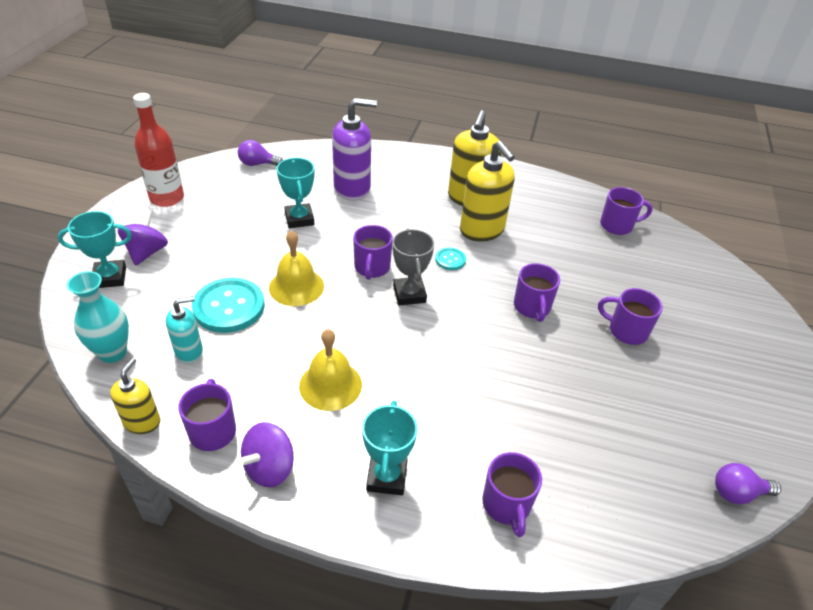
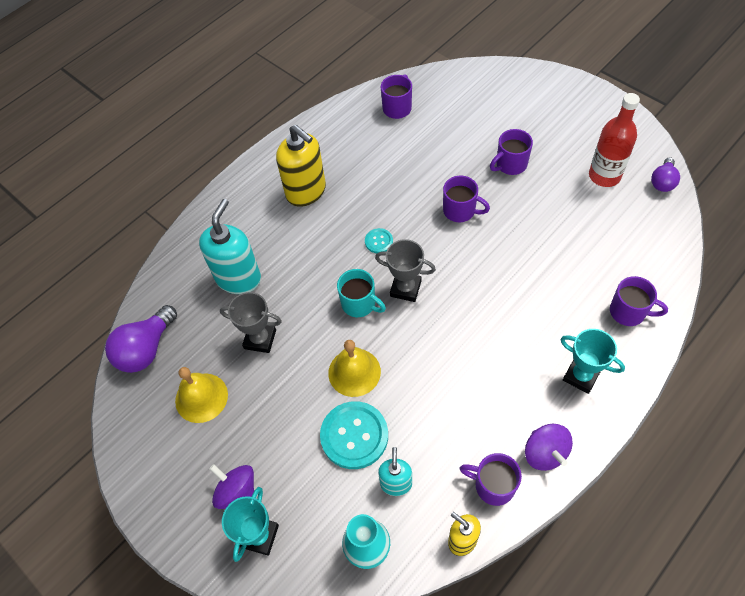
camera: 55 degrees left, 15 degrees up
red bottle [133,93,184,207] -> red bottle moved to [589,93,640,187]
purple light bulb [238,140,283,166] -> purple light bulb [105,305,177,373], size x1.65
turquoise trophy [277,158,314,228] -> grey trophy [220,292,282,353]
yellow bell [299,329,362,411] -> yellow bell moved to [175,367,228,423]
purple soap dispenser [332,98,377,201] -> turquoise soap dispenser [199,199,261,294]
purple mug [353,225,393,280] -> turquoise mug [337,269,386,317]
yellow soap dispenser [460,141,515,241] -> none

